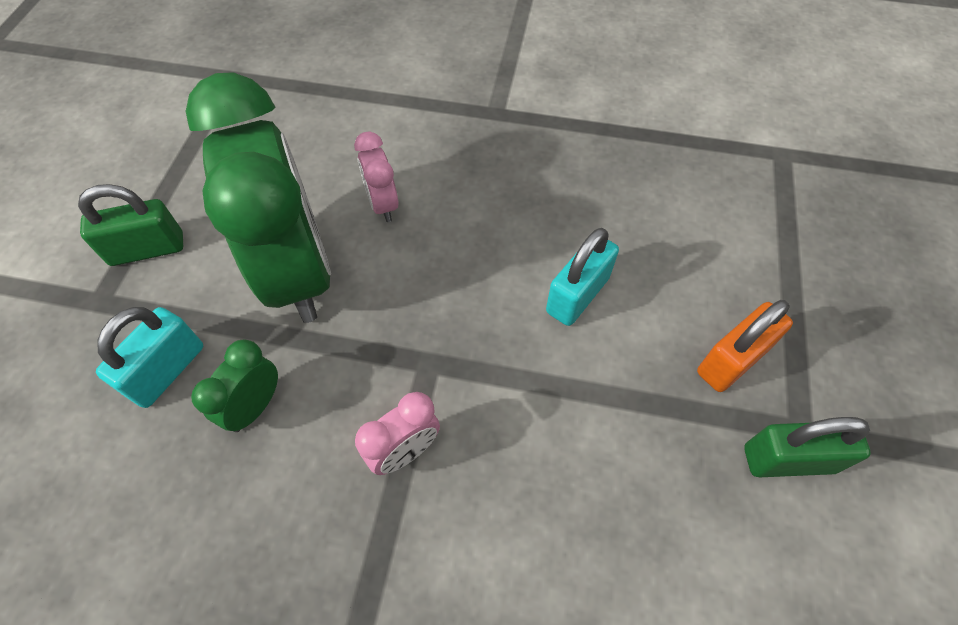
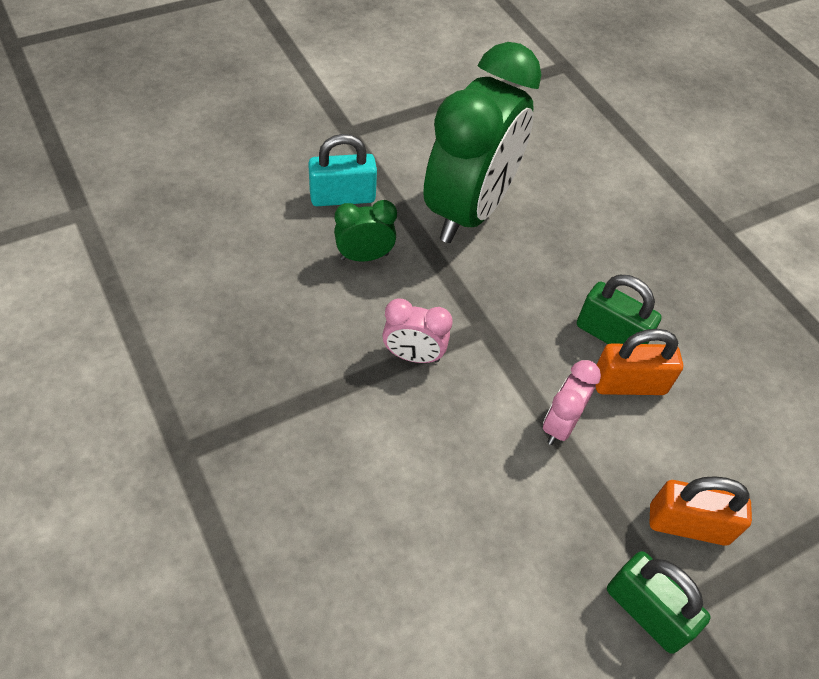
camera: 45 degrees right, 5 degrees down
green padlock [78,184,183,266] -> green padlock moved to [577,275,662,344]
pink clock [354,131,398,222] -> pink clock moved to [543,360,601,445]
turquoise padlock [546,228,619,326] -> orange padlock [596,329,683,395]

